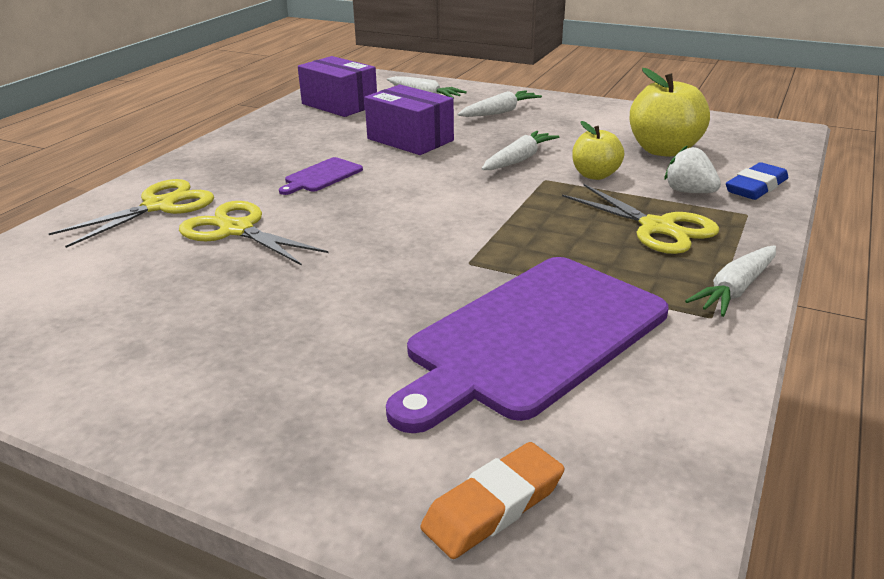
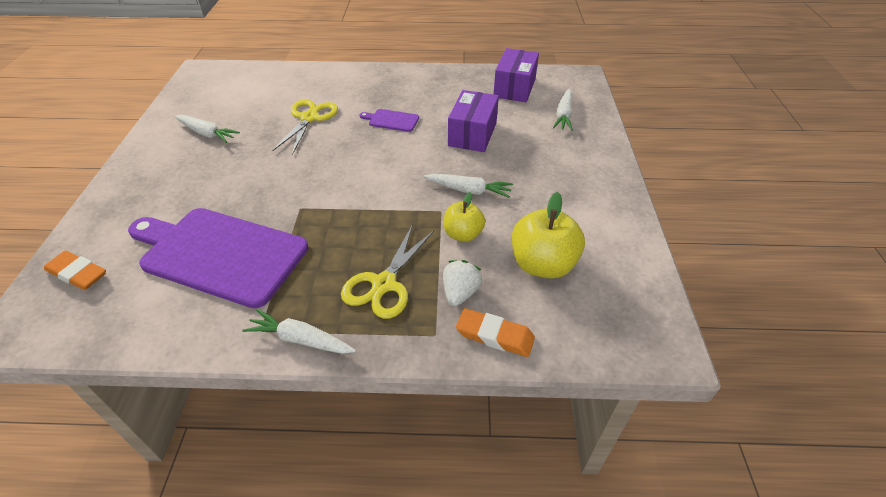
camera: 65 degrees right, 15 degrees up
yellow scissors [48,179,214,248] -> none
white carrot [457,90,542,117] -> white carrot moved to [175,115,240,143]
blue eraser [726,162,788,200] -> orange eraser [456,308,535,357]

